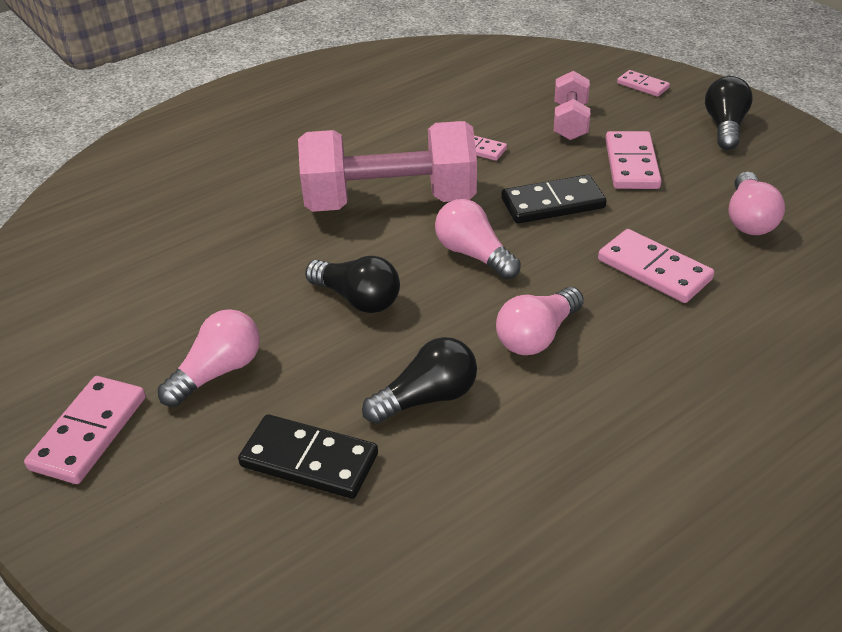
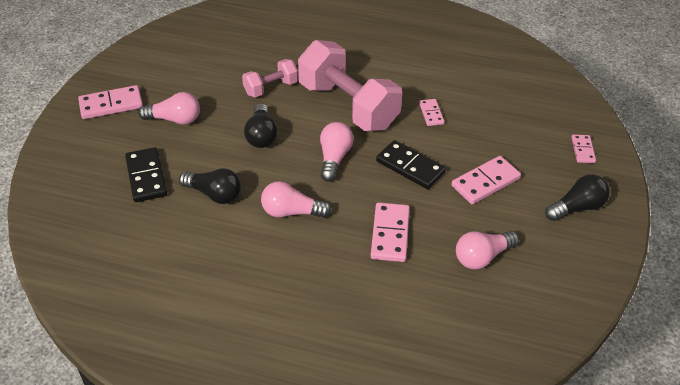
camera: 50 degrees right, 5 degrees up
pink dumbbell [554,71,590,140] -> pink dumbbell moved to [242,59,298,97]

